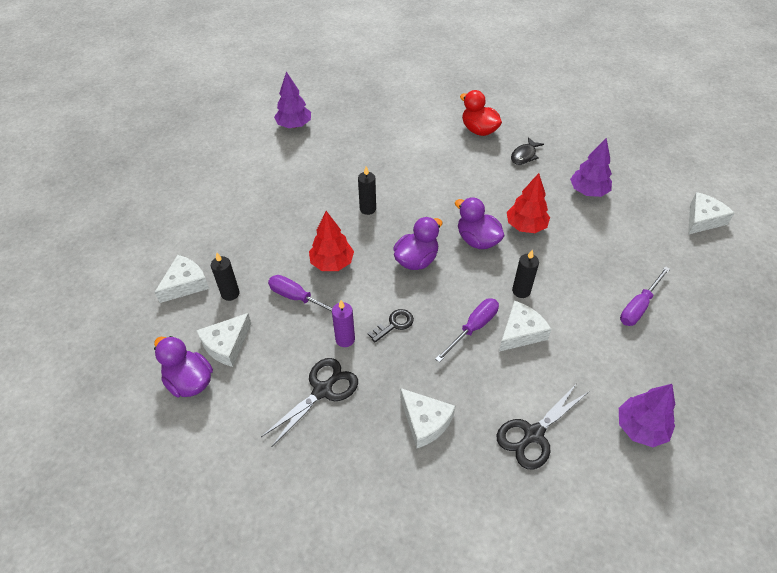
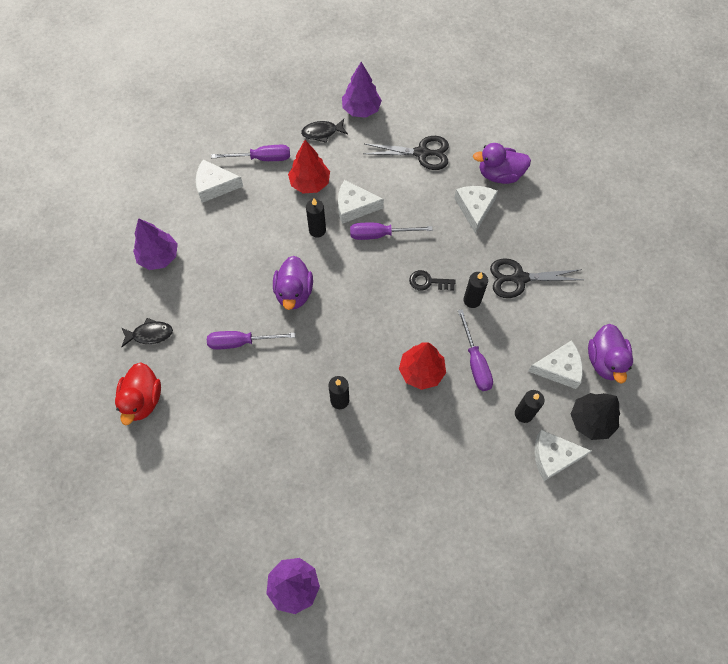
camera: 135 degrees left, 15 degrees up
purple candle [332,300,355,347] -> black candle [464,272,488,308]
purple duck [394,217,442,270] -> purple duck moved to [473,143,531,184]
red tree [507,173,550,233] -> red tree moved to [288,140,330,194]
white cheese [688,192,735,235] -> white cheese moved to [196,159,243,203]
none -> purple screwdriver [207,331,295,350]
none -> black fish [301,119,348,143]
none -> black tree [571,393,620,440]

